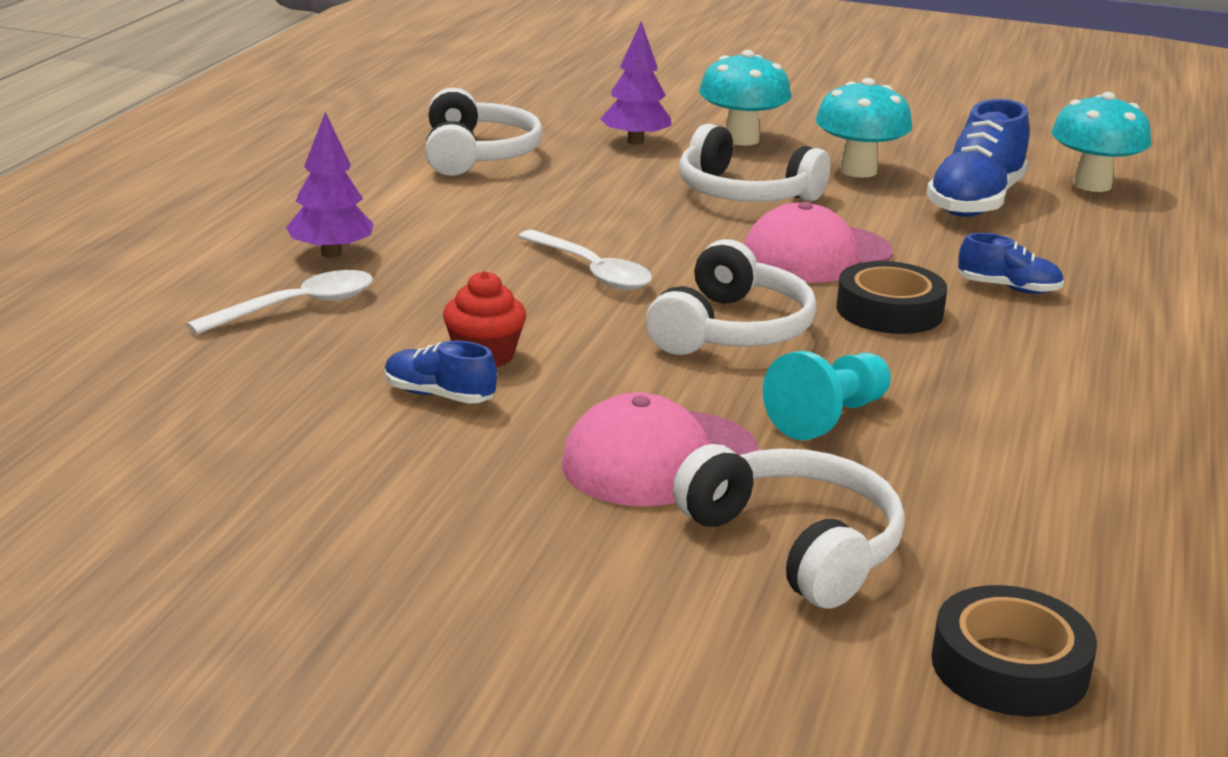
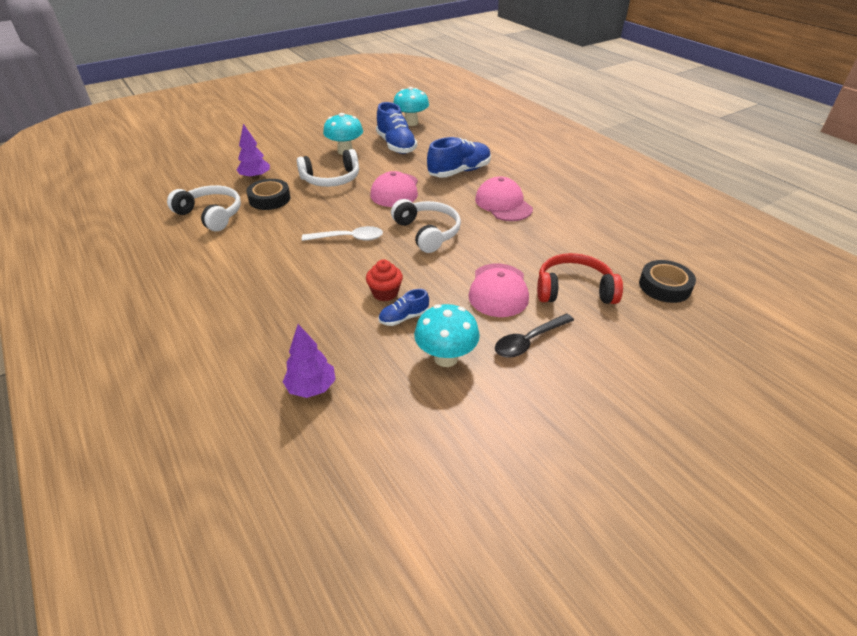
camera: 50 degrees left, 15 degrees up
white spoon [186,270,373,335] -> none
purple tree [286,112,374,258] -> purple tree moved to [283,324,336,398]
white headphones [673,444,905,609] -> red headphones [537,253,623,304]
turquoise mushroom [699,50,791,146] -> turquoise mushroom moved to [414,304,480,367]
turquoise pawn [763,351,891,440] -> none
black tape [836,261,947,334] -> black tape moved to [246,179,290,210]
blue shoe [958,233,1064,294] -> blue shoe [427,137,491,177], size x1.92
none -> pink cap [475,176,533,221]
none -> black spoon [495,313,574,358]

